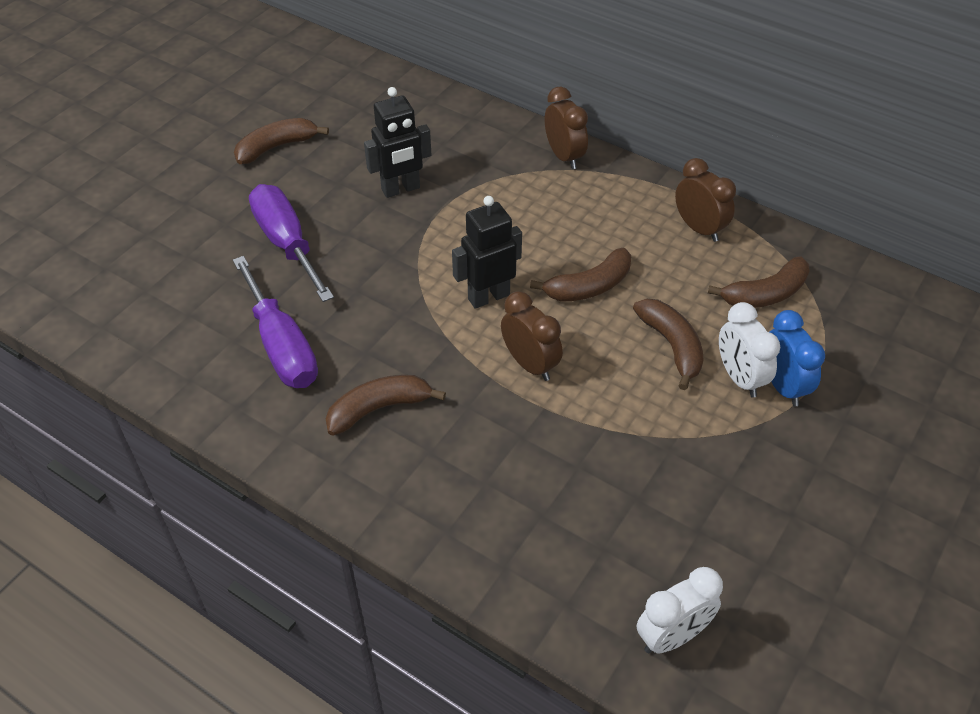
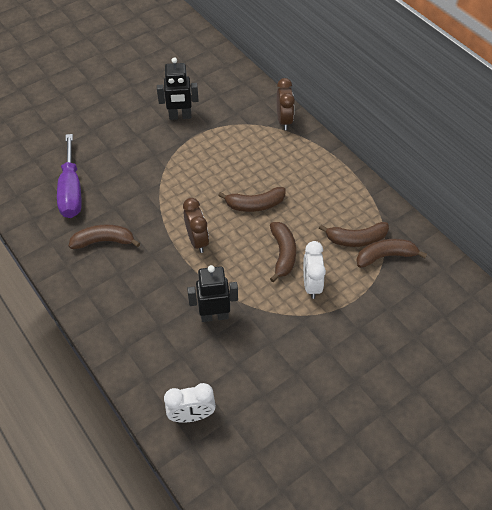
camera: 20 degrees right, 5 degrees up
brown banana [234,118,329,164] -> brown banana moved to [356,239,427,268]
purple screwdriver [249,184,334,302] -> none
black robot [452,196,522,309] -> black robot moved to [187,265,238,322]
brown clock [675,158,736,242] -> none
blue clock [770,310,825,406] -> none

